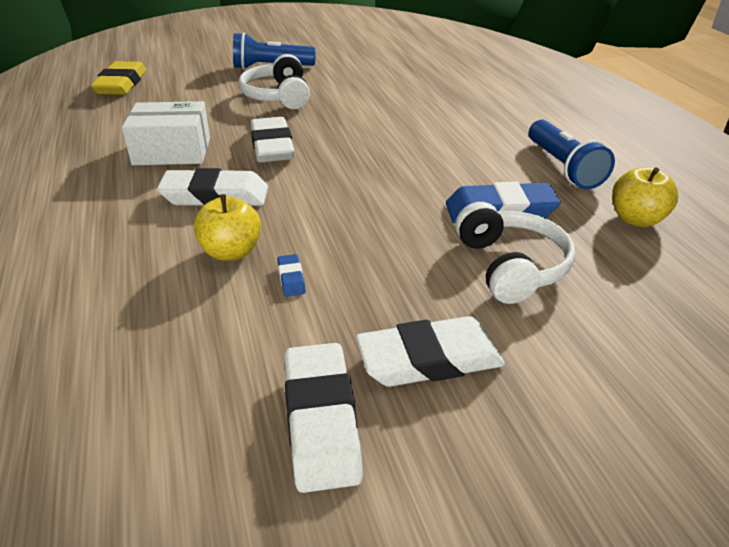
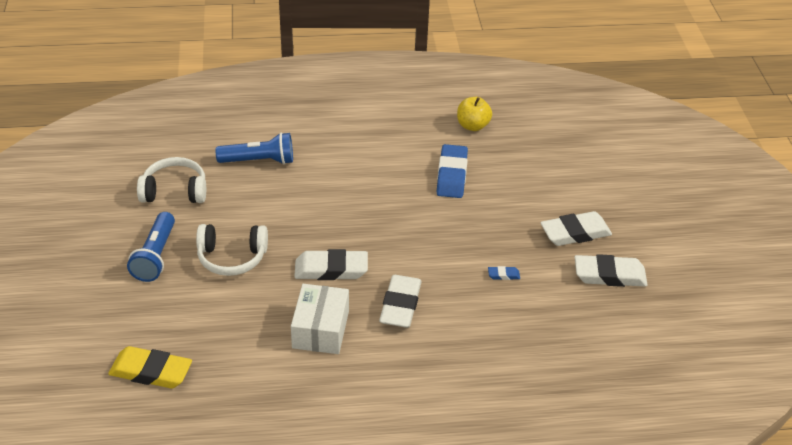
camera: 80 degrees left, 5 degrees up
yellow apple [194,194,261,261] -> none
white eraser [356,316,505,387] -> white eraser turned 75 degrees clockwise [540,211,612,246]
white headphones [455,202,575,304] -> white headphones moved to [137,157,206,203]
blue flashlight [529,120,615,189] -> blue flashlight moved to [215,132,293,165]

